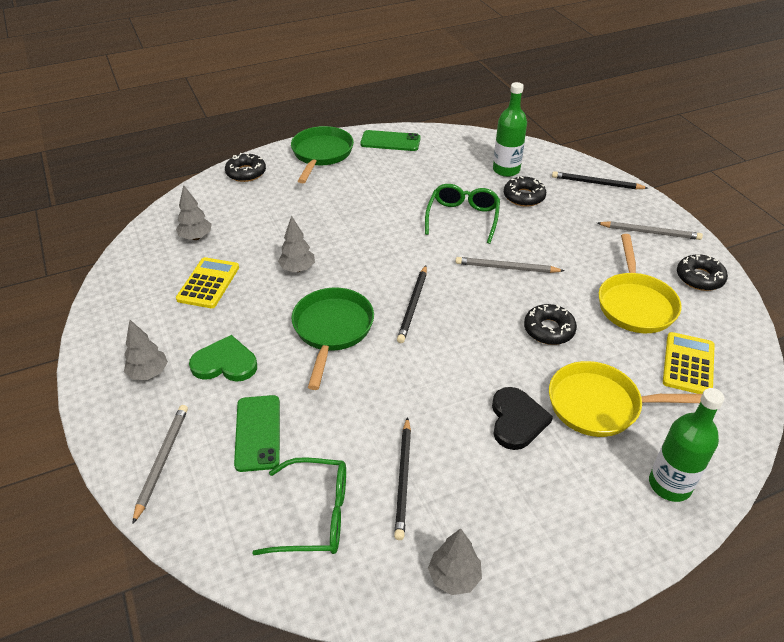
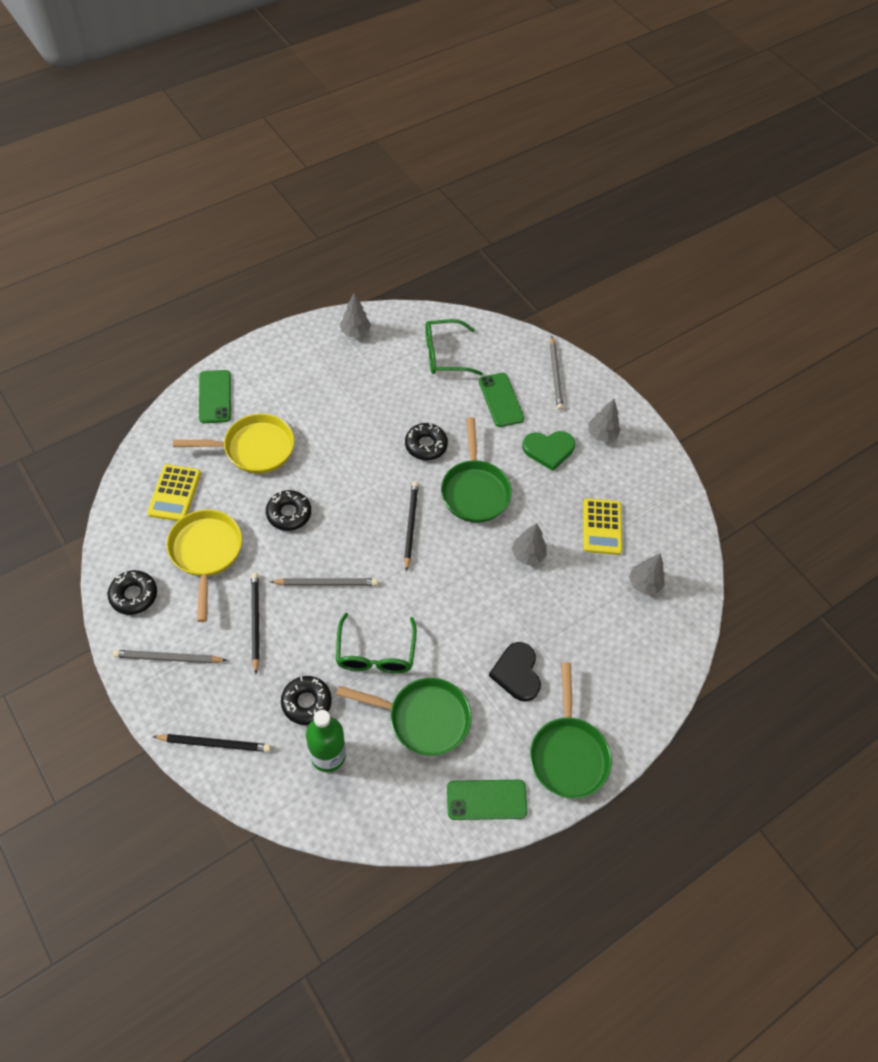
camera: 165 degrees right, 15 degrees up
black donut [225,153,266,182] -> black donut moved to [405,423,448,460]
black pencil [394,417,411,540] -> black pencil moved to [251,573,260,674]
black heart [492,387,553,450] -> black heart moved to [489,642,541,702]
green bottle [649,388,724,502] -> green phone [199,370,231,423]
none -> green pan [336,678,471,756]

